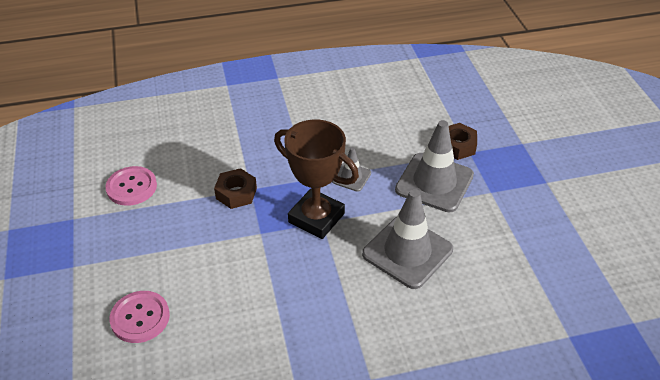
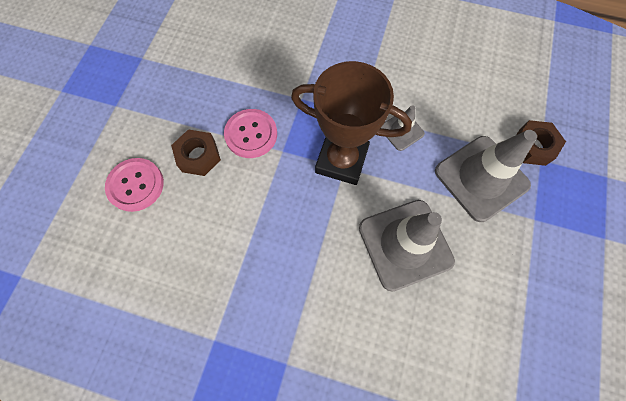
camera: 30 degrees right, 25 degrees up
pink button [105,166,157,206] -> pink button moved to [224,109,277,158]
brown nut [214,168,257,209] -> brown nut moved to [171,129,221,176]
brown trophy [274,120,359,239] -> brown trophy turned 45 degrees counterclockwise [291,61,412,185]

